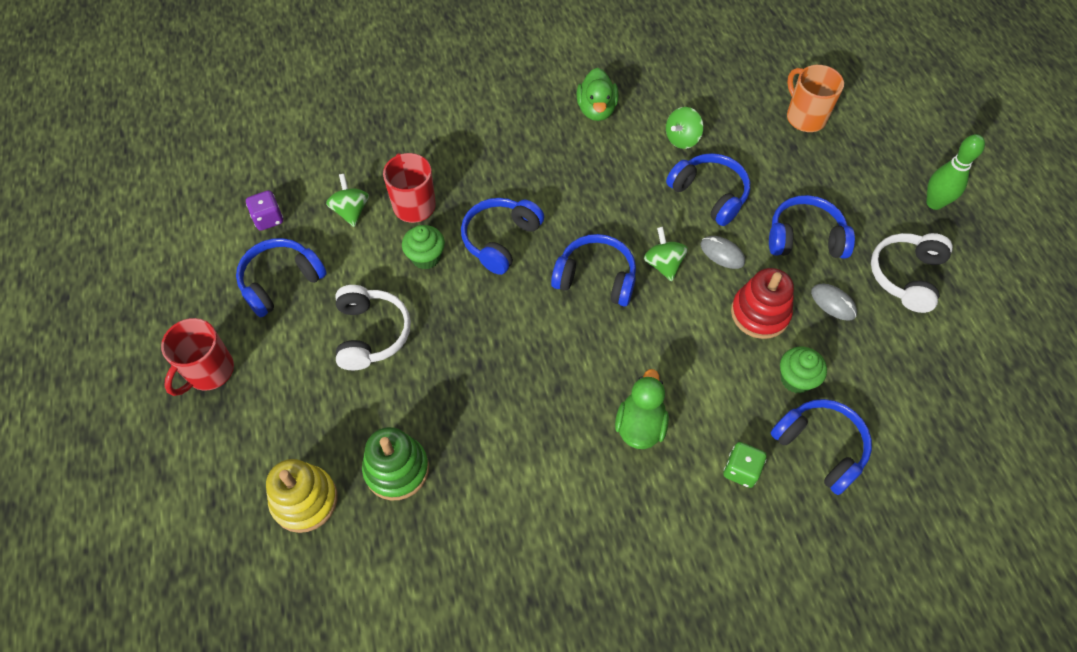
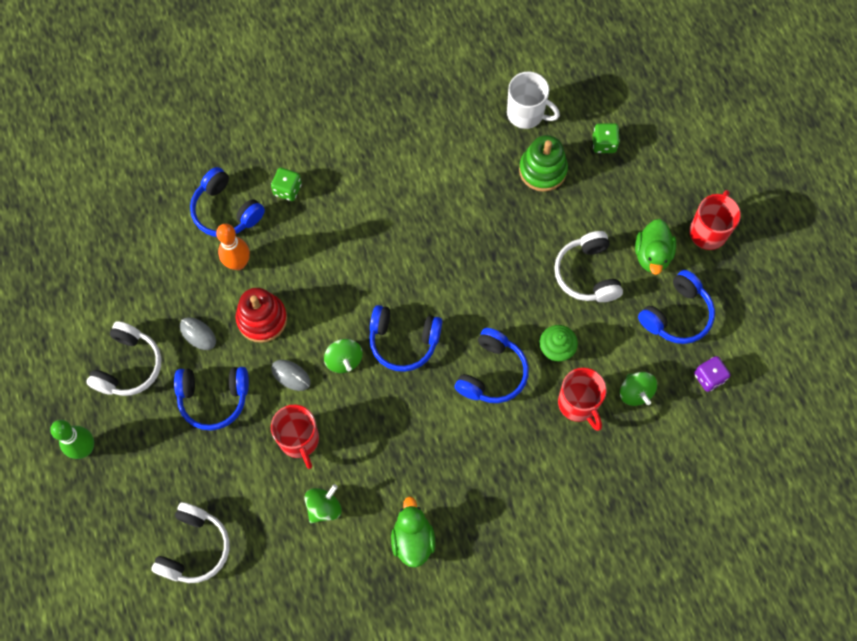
camera: 175 degrees right, 10 degrees up
yellow stacking toy [266,459,337,533] -> green dice [593,123,620,153]
green duck [615,369,669,449] -> green duck moved to [635,219,676,275]
blue headphones [666,153,750,226] -> red mug [271,405,319,469]
green cupcake [780,347,827,393] -> orange bowling pin [216,224,250,270]
orange mug [787,65,844,132] -> white headphones [151,502,230,583]
none -> white mug [507,72,560,129]

